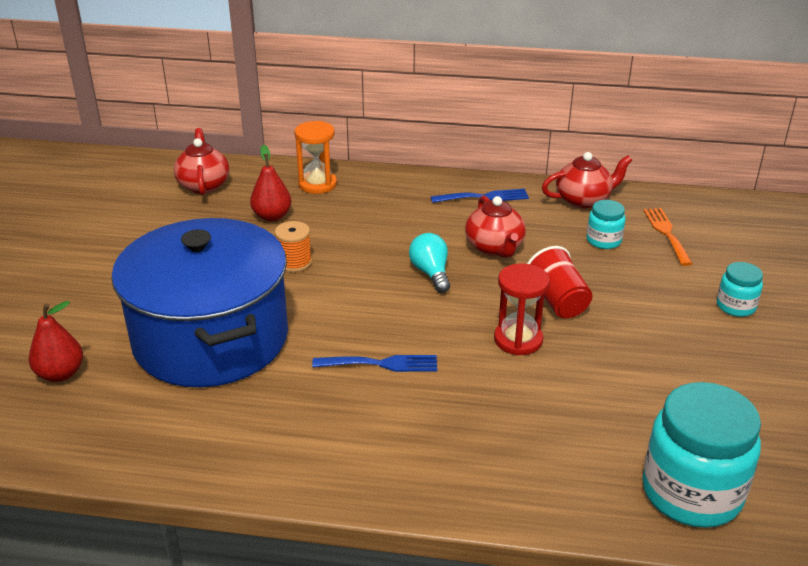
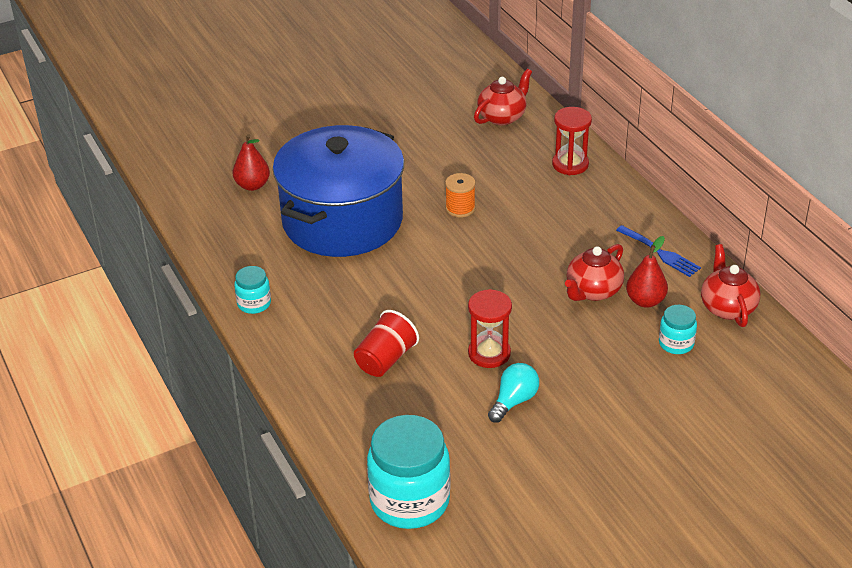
camera: 55 degrees right, 5 degrees up
red pear [250,144,292,221] -> red pear moved to [626,236,668,308]
orange hourglass [295,121,337,194] -> red hourglass [552,107,592,175]
blue fork [312,355,437,372] -> none
turquoise light bulb [409,233,450,293] -> turquoise light bulb moved to [488,363,539,423]
red cup [527,246,592,318] -> red cup moved to [354,310,419,377]
red teapot [542,152,632,209] -> red teapot turned 135 degrees counterclockwise [701,244,760,327]
orange fork [643,208,693,266] -> none
turquoise jar [717,262,763,317] -> turquoise jar moved to [234,266,271,314]

